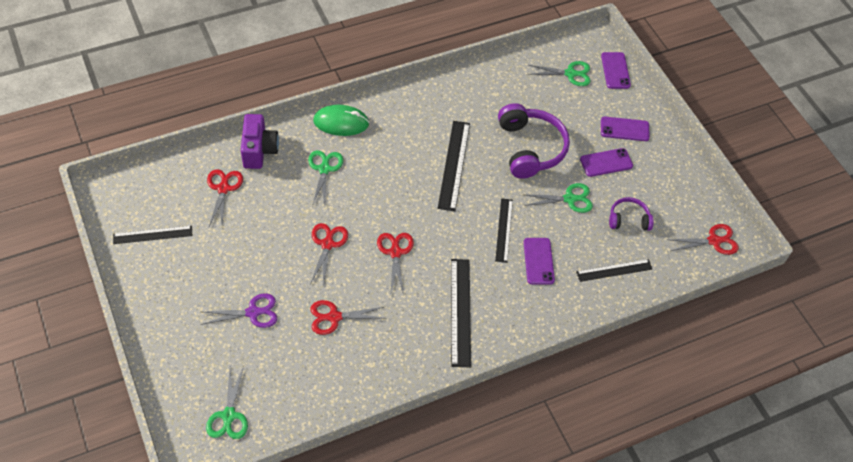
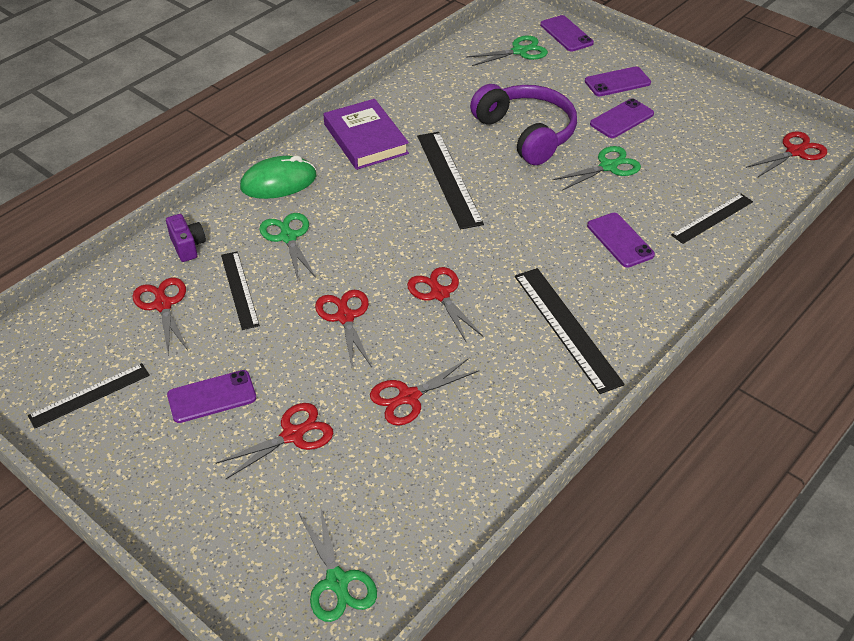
camera: 20 degrees left, 10 degrees down
purple scissors [201,293,277,328] -> red scissors [216,403,333,479]
purple camera [241,114,279,169] -> purple camera [166,214,206,262], size x0.62
black ruler [495,198,513,263] -> black ruler moved to [221,251,260,330]
purple headphones [609,197,654,231] -> none
none -> purple phone [167,370,256,423]
none -> purple book [323,99,409,170]

